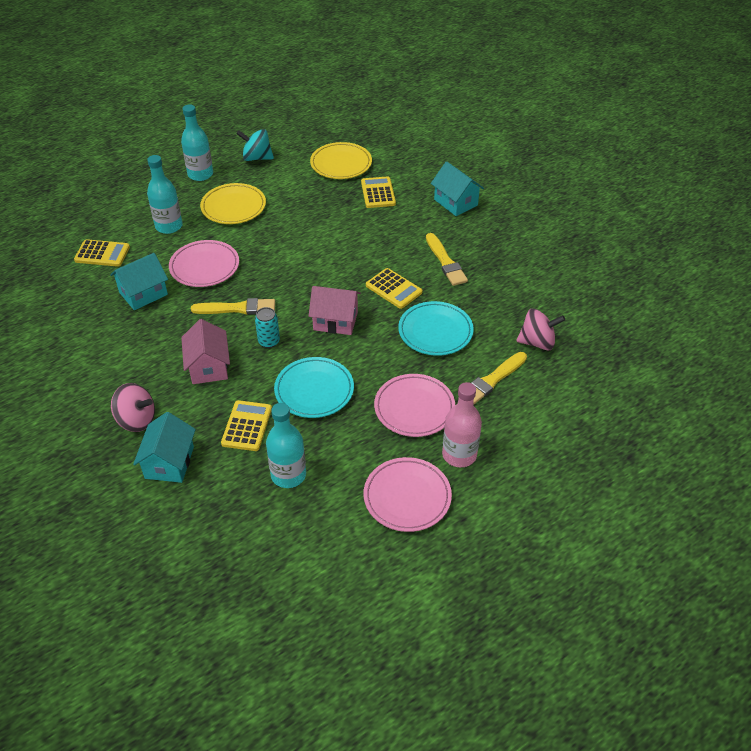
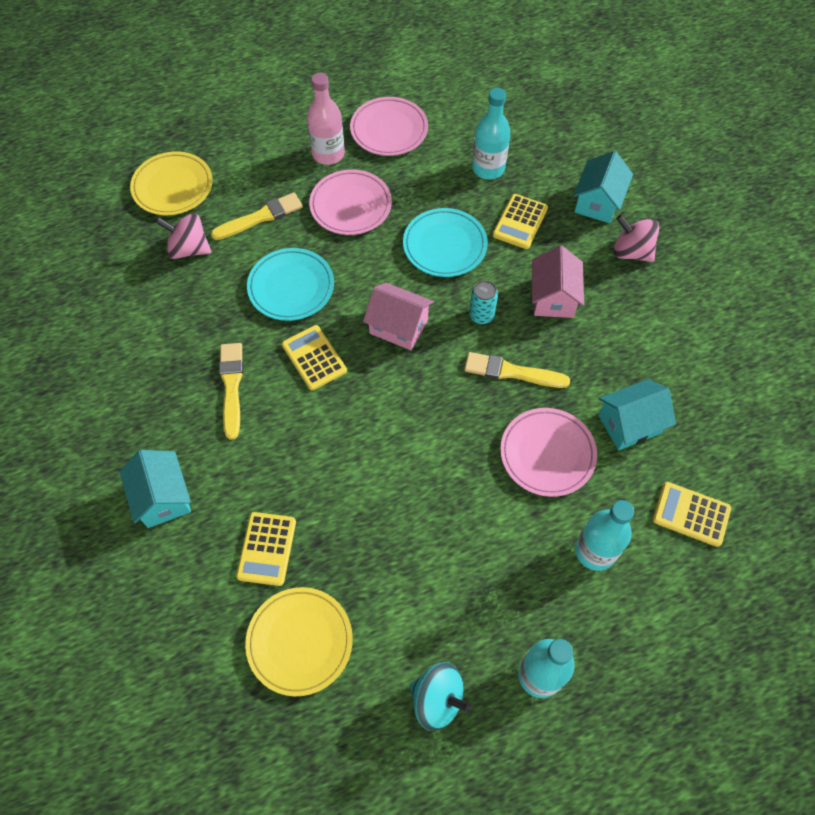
camera: 165 degrees left, 15 degrees up
yellow plate [200,183,266,224] -> yellow plate moved to [130,151,213,215]

